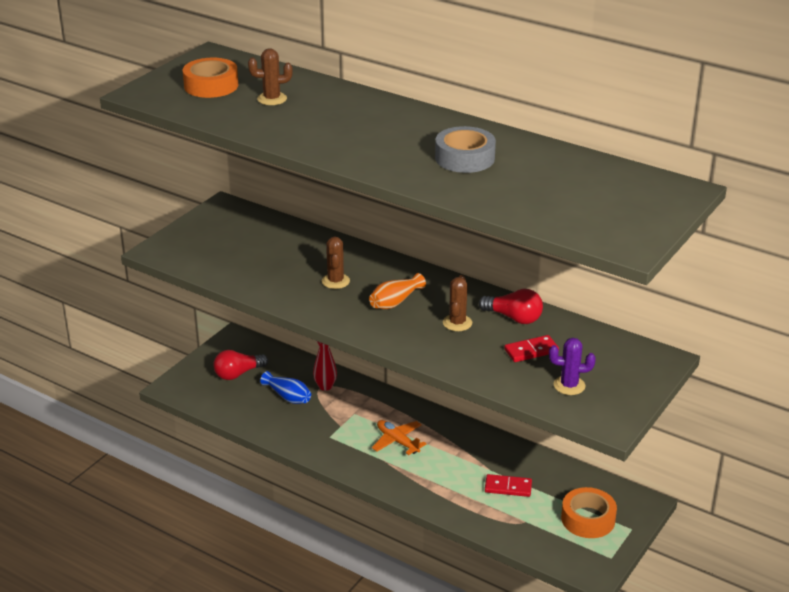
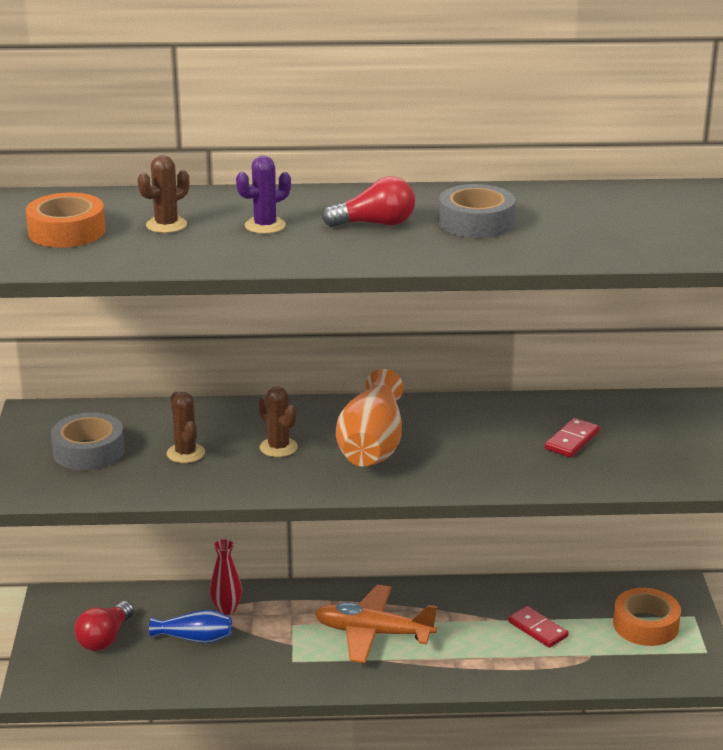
camera: 35 degrees left, 5 degrees down
orange vase [369,273,426,309] -> orange vase [336,369,403,466], size x1.82
orange plane [372,420,426,455] -> orange plane [315,585,437,663], size x1.55
brown cactus [443,275,472,331] -> brown cactus moved to [167,392,205,463]
red light bulb [479,289,543,324] -> red light bulb moved to [322,176,415,227]
red domino [485,474,532,497] -> red domino turned 75 degrees clockwise [508,606,568,648]
purple cactus [549,338,596,395] -> purple cactus moved to [236,156,291,234]
none -> grey tape [51,412,125,470]

